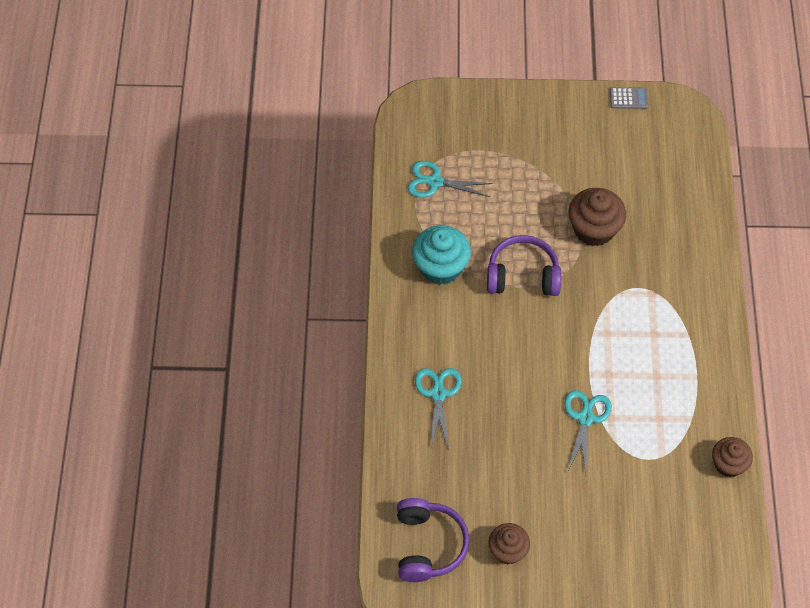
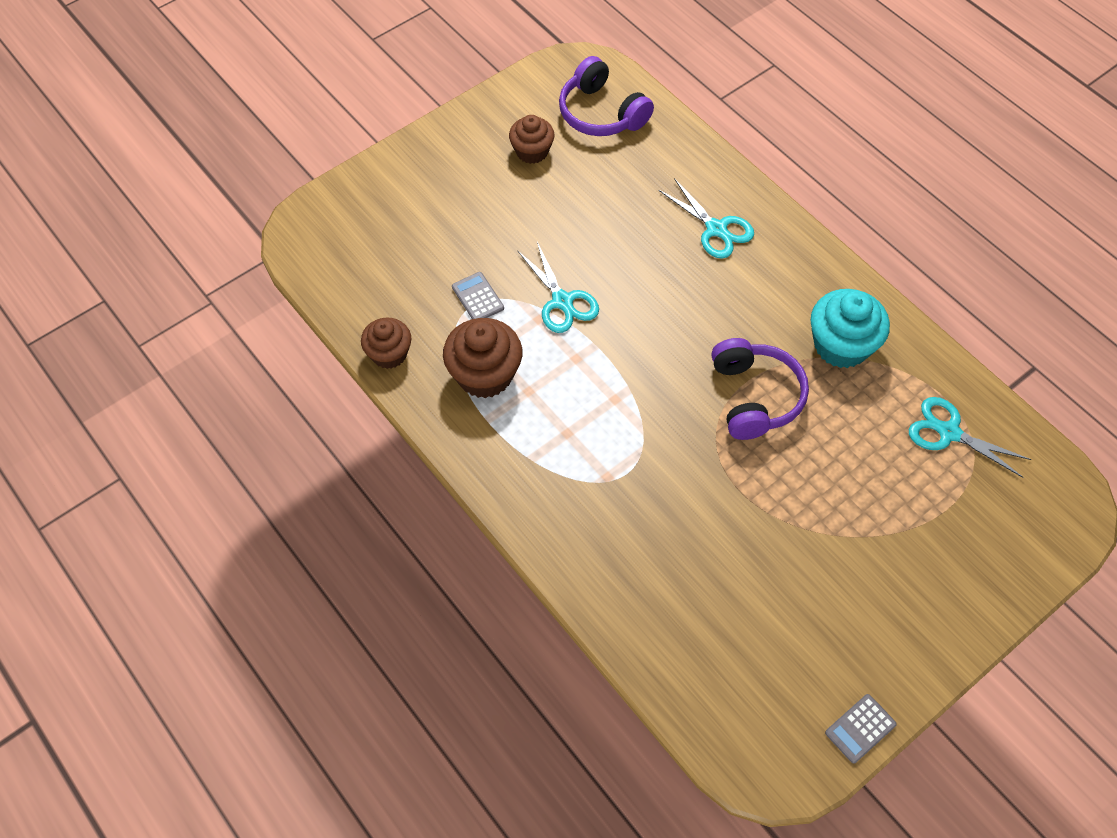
camera: 140 degrees right, 0 degrees up
turquoise scissors [408,161,493,198] -> turquoise scissors turned 120 degrees counterclockwise [909,397,1032,478]
purple headphones [487,235,561,296] -> purple headphones turned 60 degrees counterclockwise [712,338,809,440]
brown cupcake [568,188,626,246] -> brown cupcake moved to [443,318,522,398]
none -> grey calculator [452,272,504,319]

